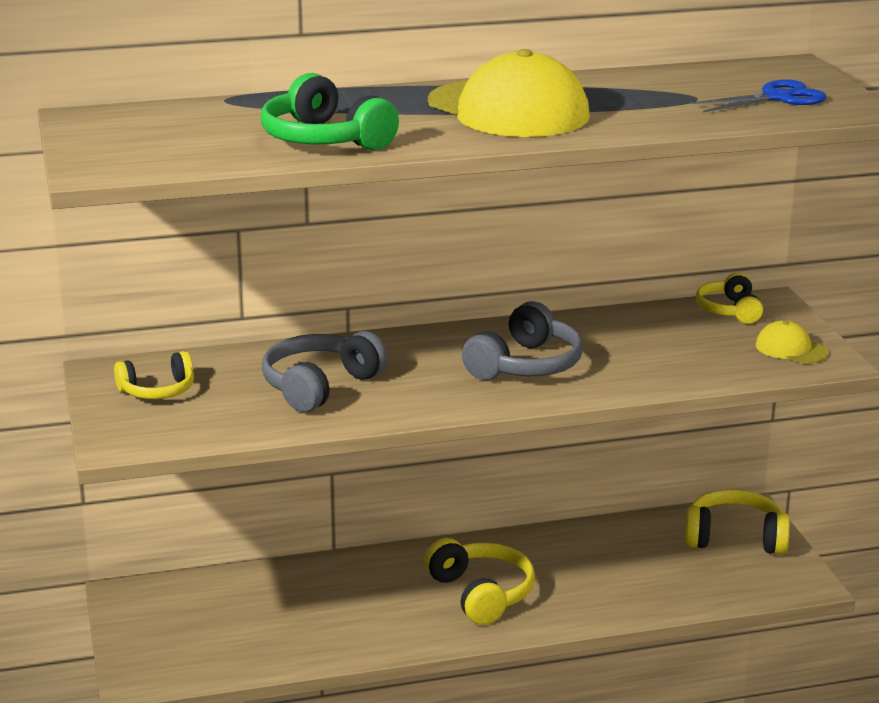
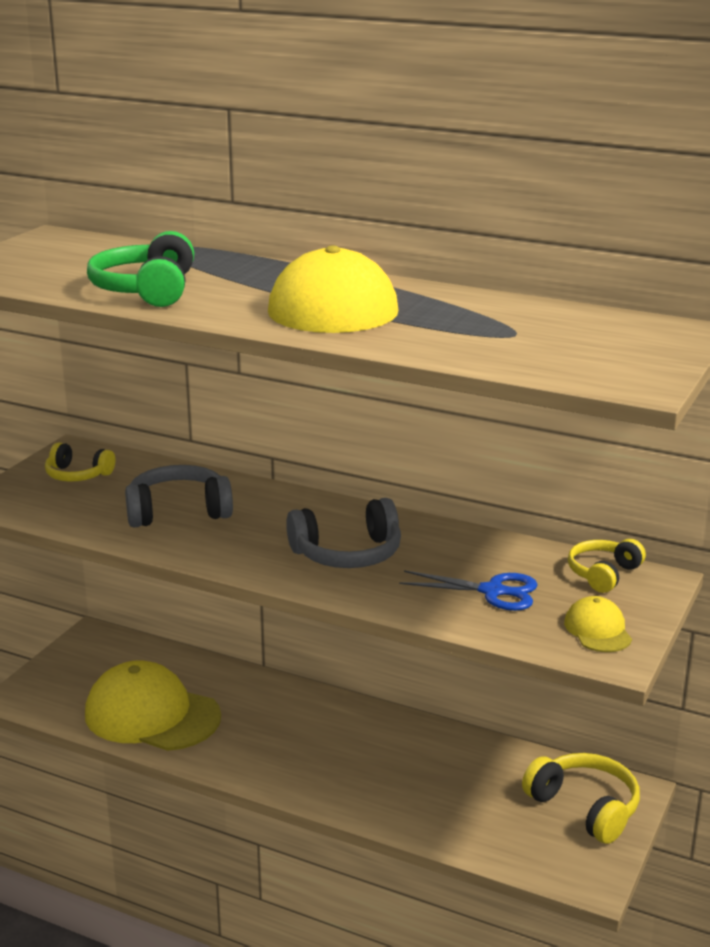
camera: 40 degrees right, 0 degrees up
yellow headphones [424,538,535,625] -> none
blue scissors [691,80,827,112] -> blue scissors moved to [399,570,538,611]
none -> yellow cap [85,660,221,751]

